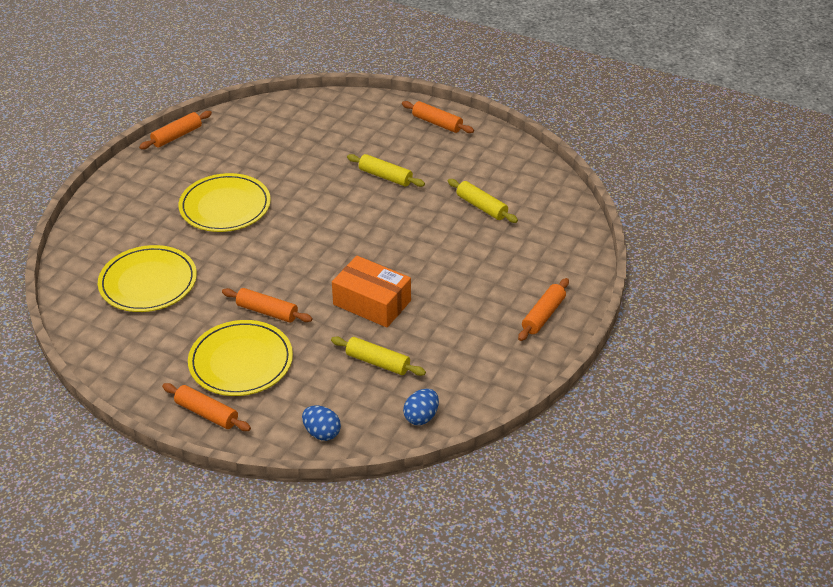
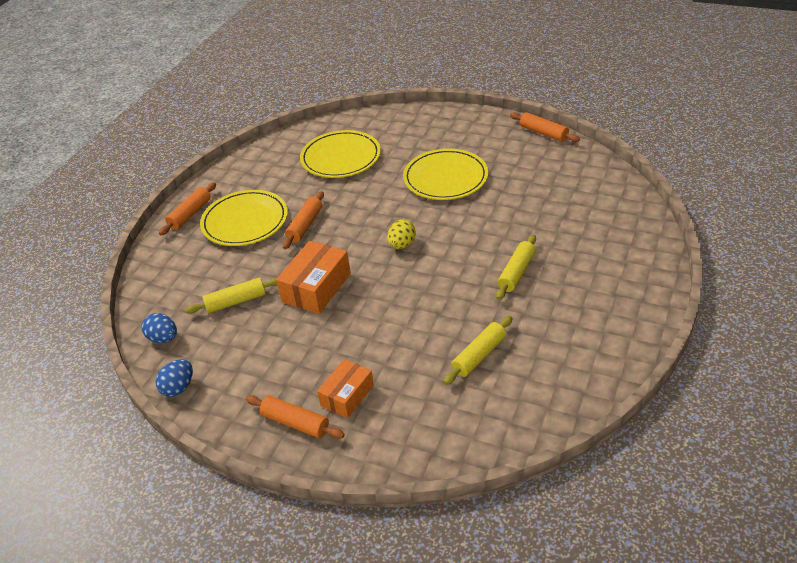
camera: 90 degrees right, 0 degrees up
blue egg [302,406,341,441] -> blue egg moved to [156,359,193,397]
yellow rolling pin [331,336,426,376] -> yellow rolling pin turned 45 degrees clockwise [185,277,277,313]
orange rolling pin [402,101,474,133] -> none
none -> orange box [317,359,374,418]
none -> yellow egg [387,220,416,249]

